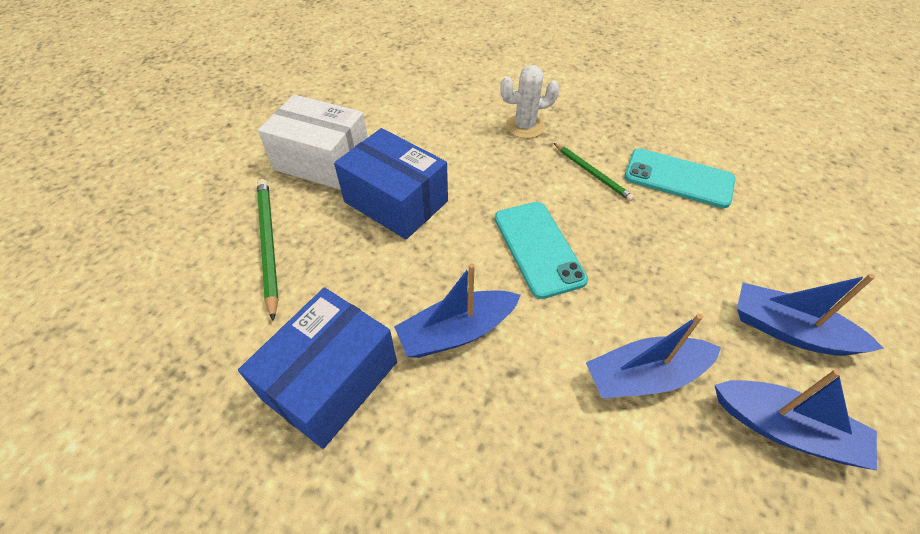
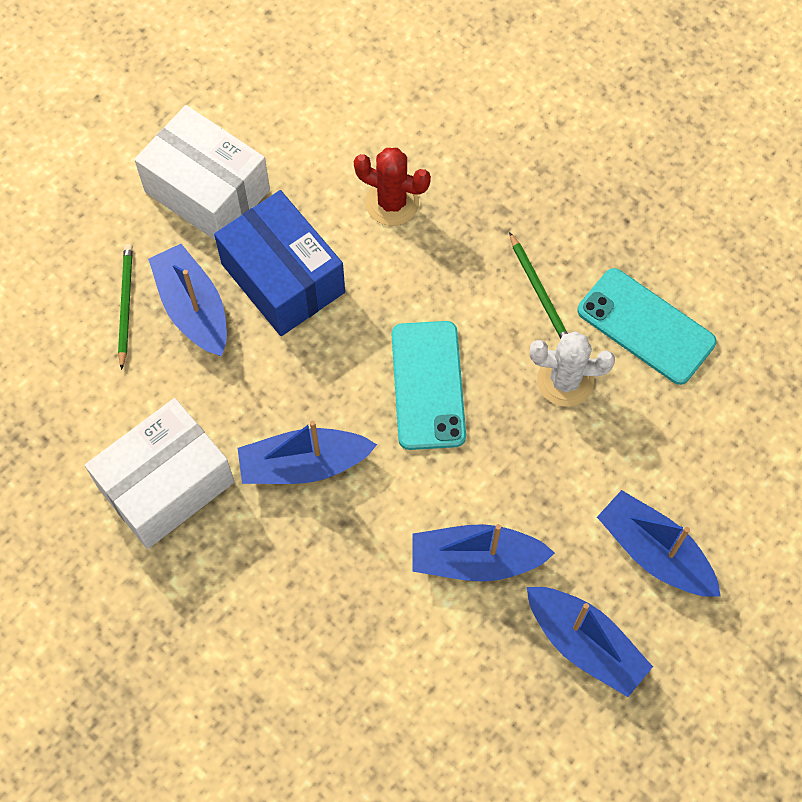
camera: 15 degrees right, 15 degrees up
blue box [238,287,397,449] -> white box [85,398,234,549]
green pencil [257,179,279,321] -> green pencil [118,244,133,370], size x0.65
white cactus [500,65,560,139] -> white cactus moved to [530,331,615,407]
none -> blue boat [148,244,227,356]
none -> red cactus [354,148,431,226]

